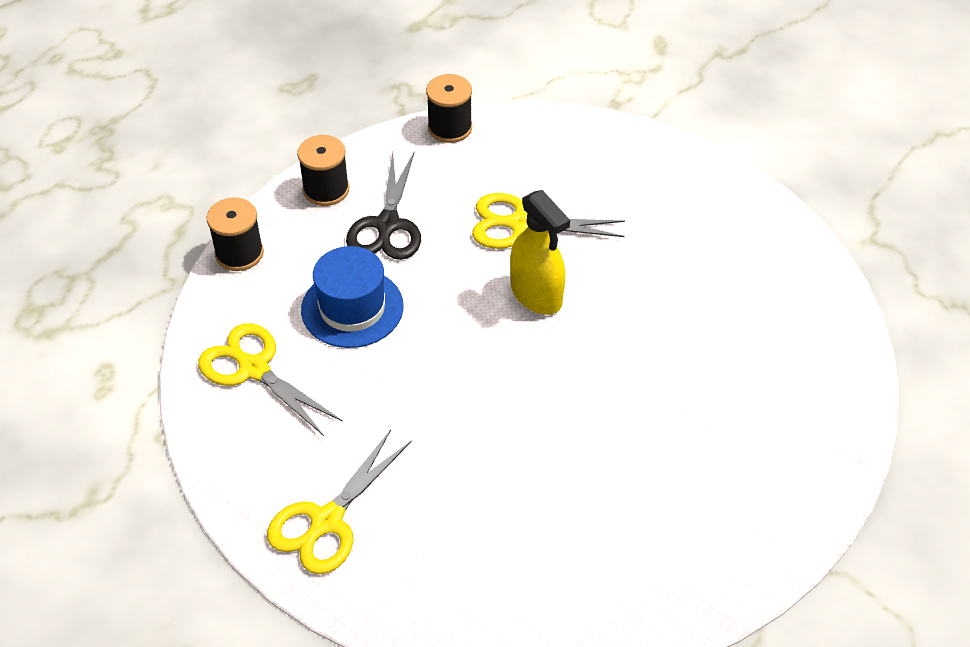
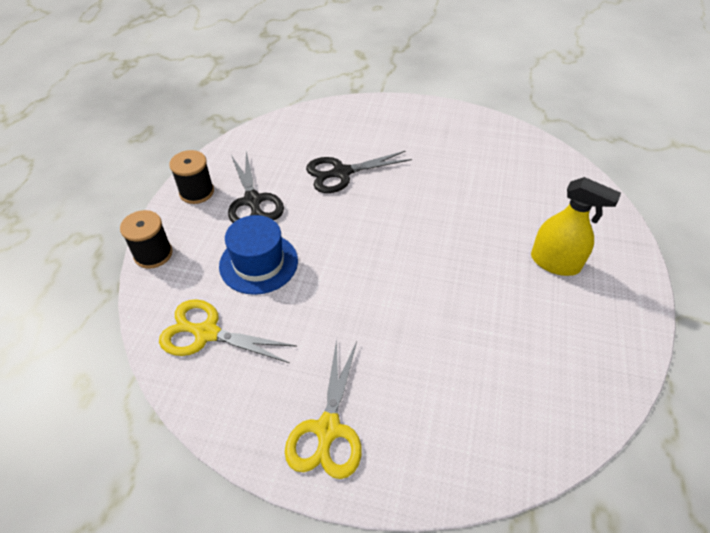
camera: 25 degrees left, 0 degrees up
black spool [426,74,472,143] -> none
yellow scissors [472,193,625,249] -> black scissors [306,151,412,193]
yellow spray bottle [510,190,570,315] -> yellow spray bottle moved to [531,177,621,276]

